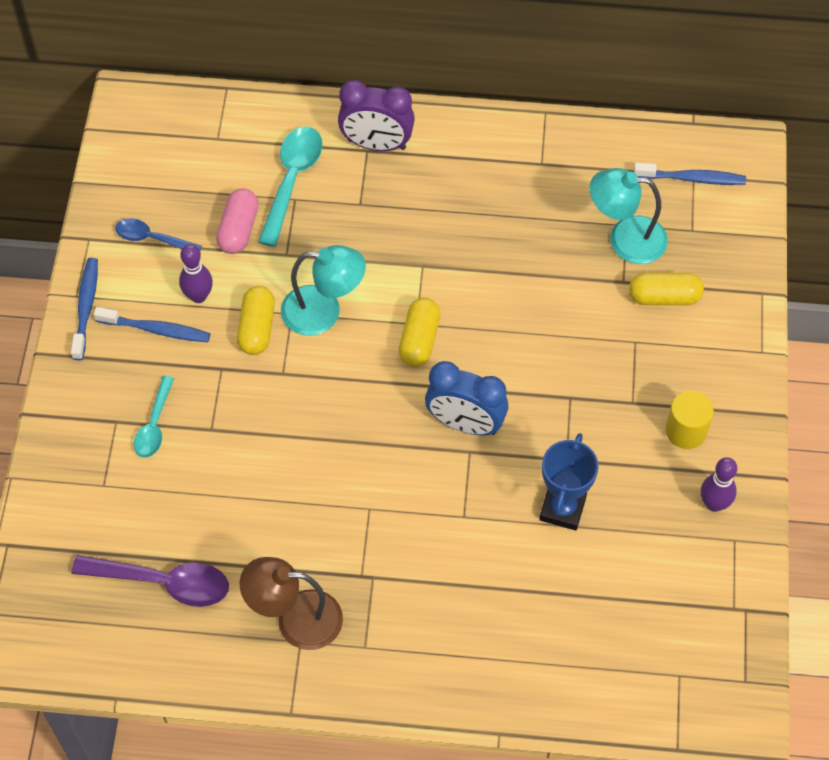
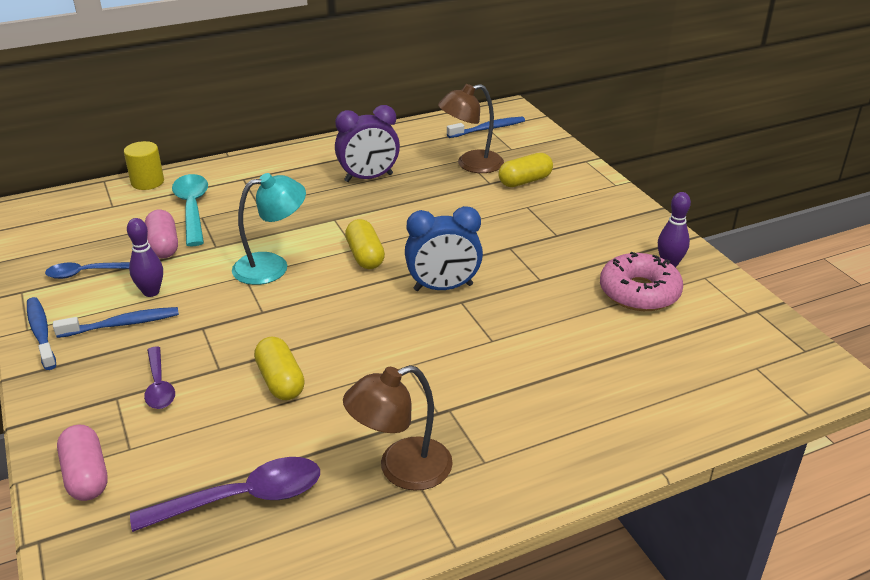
camera: 30 degrees left, 25 degrees down
turquoise spoon [134,376,174,458] -> purple spoon [144,346,175,409]
yellow capsule [237,286,275,355] -> yellow capsule moved to [254,337,305,400]
purple clock [338,80,415,151] -> purple clock moved to [335,105,400,182]
blue trophy [539,433,599,530] -> none
turquoise lamp [590,168,668,264] -> brown lamp [438,84,504,173]
yellow cylinder [665,390,714,449] -> yellow cylinder moved to [124,141,164,190]
none -> pink capsule [57,424,108,501]
none -> pink donut [600,252,683,311]

